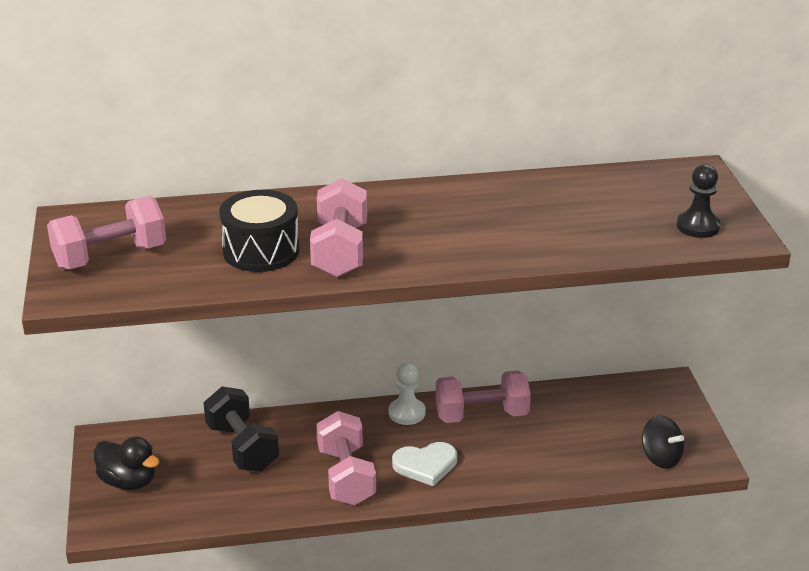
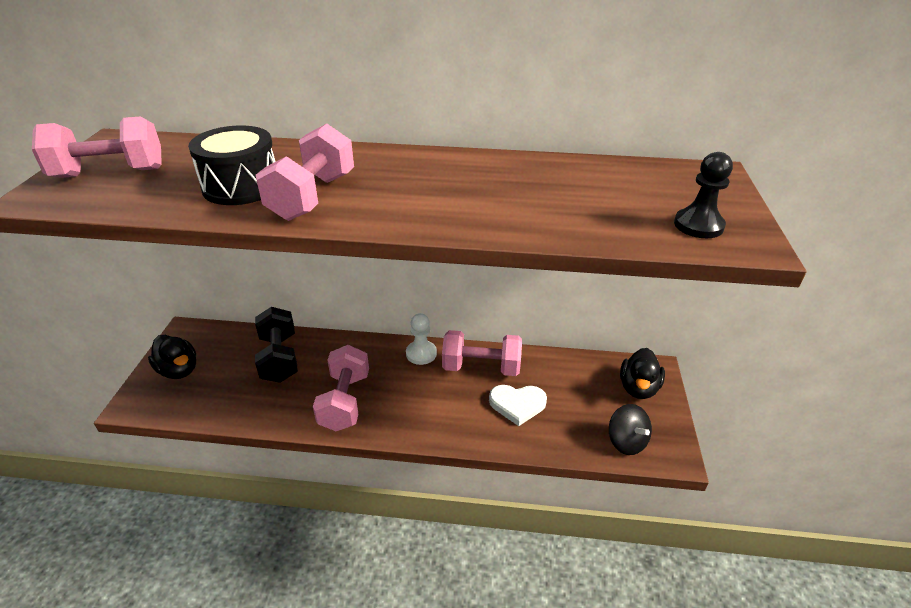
camera: 15 degrees right, 5 degrees up
white heart [392,442,457,486] -> white heart moved to [489,385,547,426]
none -> black duck [620,348,665,399]

